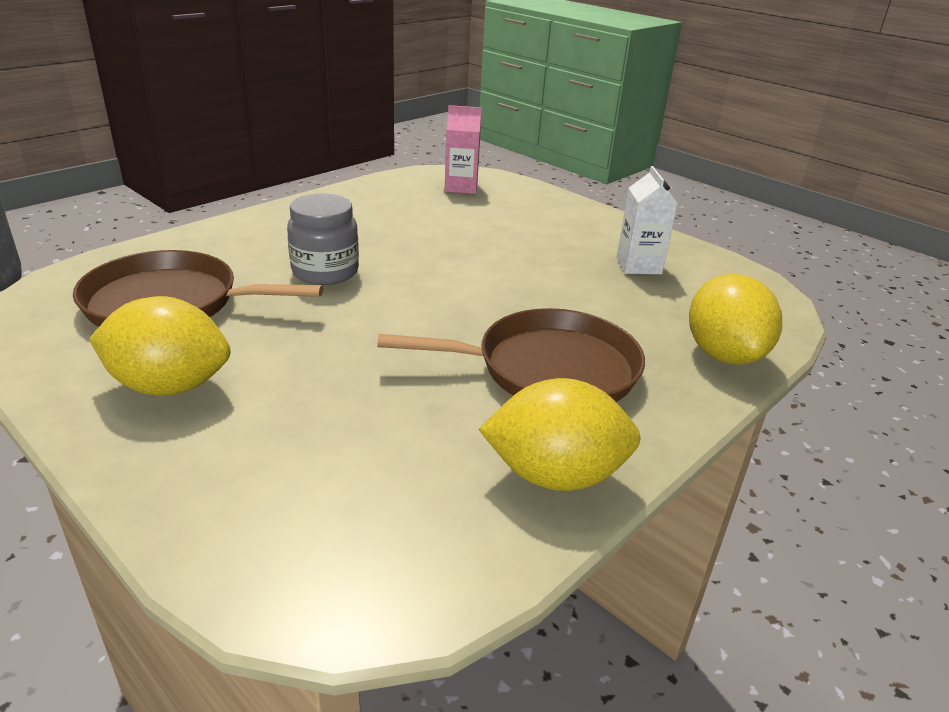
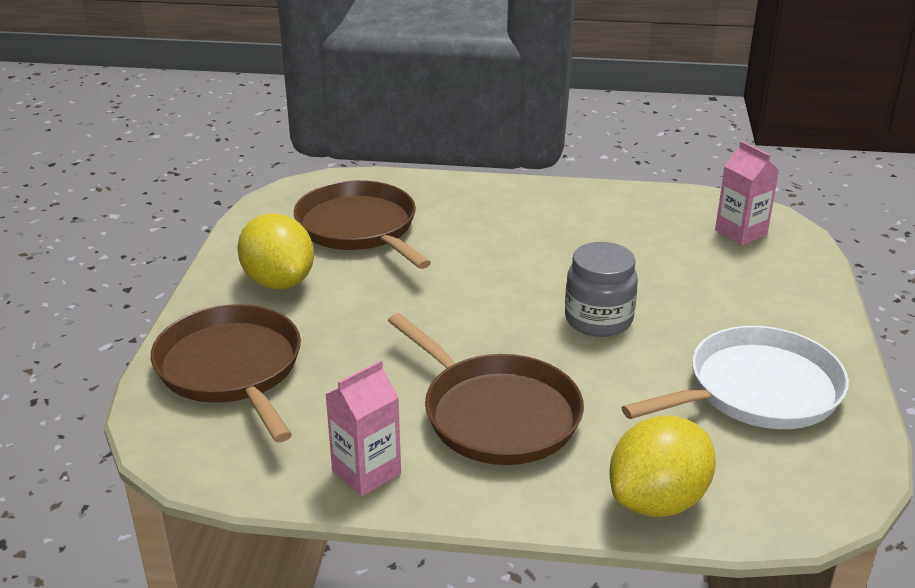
camera: 55 degrees right, 0 degrees up
grey jar [287,194,359,285] -> grey jar moved to [565,242,638,337]
yellow lemon [479,378,641,491] -> pink carton [325,360,401,496]
white carton [617,166,678,274] -> white pan [621,326,849,429]
none -> brown pan [151,304,301,442]

